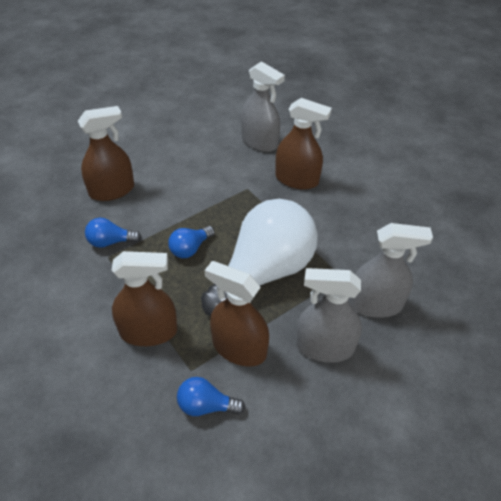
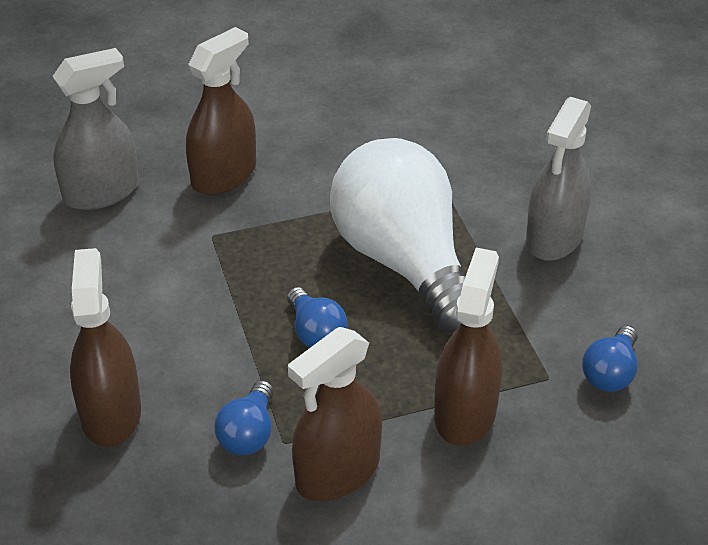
camera: 70 degrees left, 5 degrees down
brown spray bottle [205,261,269,367] -> brown spray bottle moved to [288,327,382,501]
grey spray bottle [348,223,433,318] -> none

